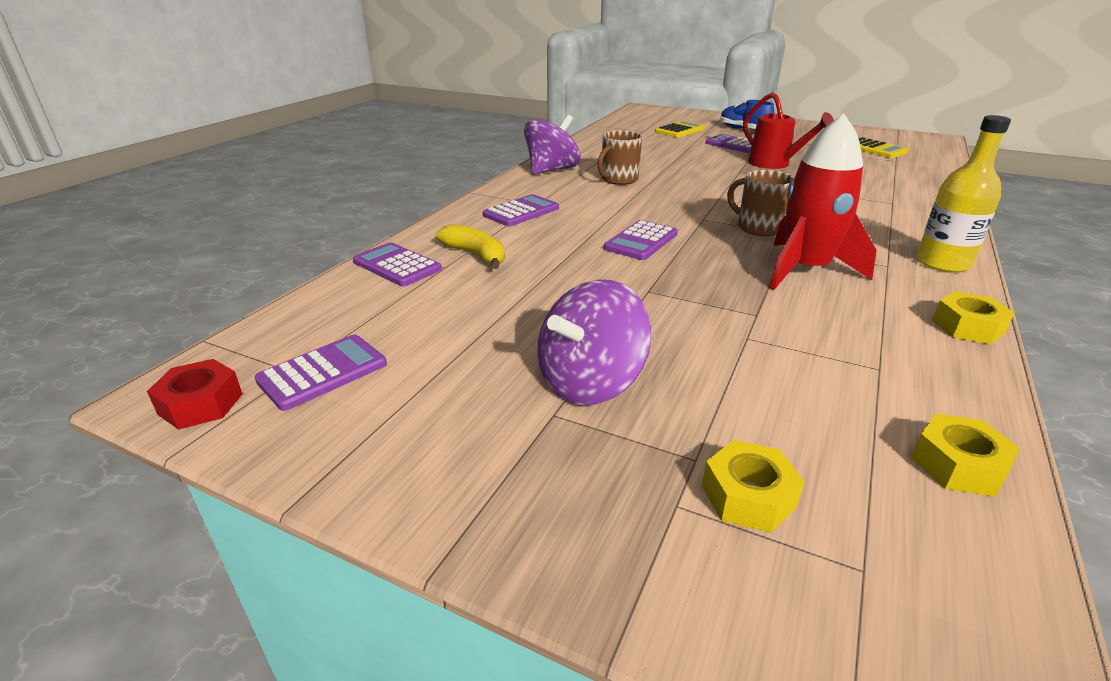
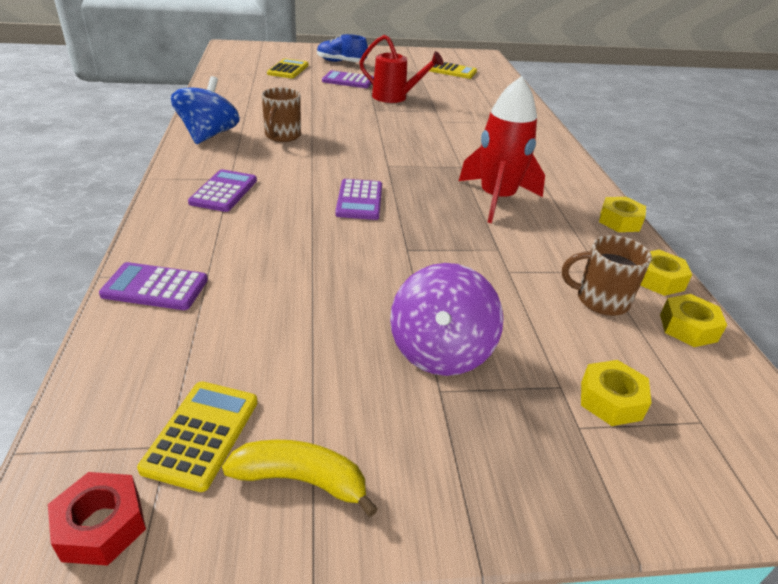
camera: 35 degrees left, 5 degrees up
purple calculator [255,335,387,411] -> yellow calculator [137,381,258,492]
yellow banana [436,224,505,269] -> yellow banana moved to [222,440,378,517]
purple spinning top [524,115,581,175] -> blue spinning top [171,76,240,144]
brown mug [727,170,794,236] -> brown mug moved to [562,235,652,316]
yellow bottle [917,115,1011,273] -> none
none -> yellow nut [640,250,692,296]

